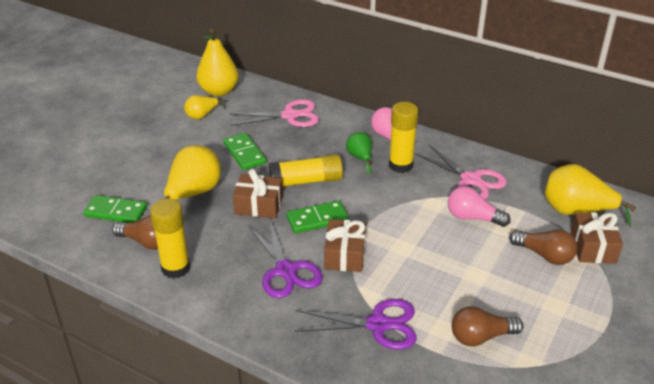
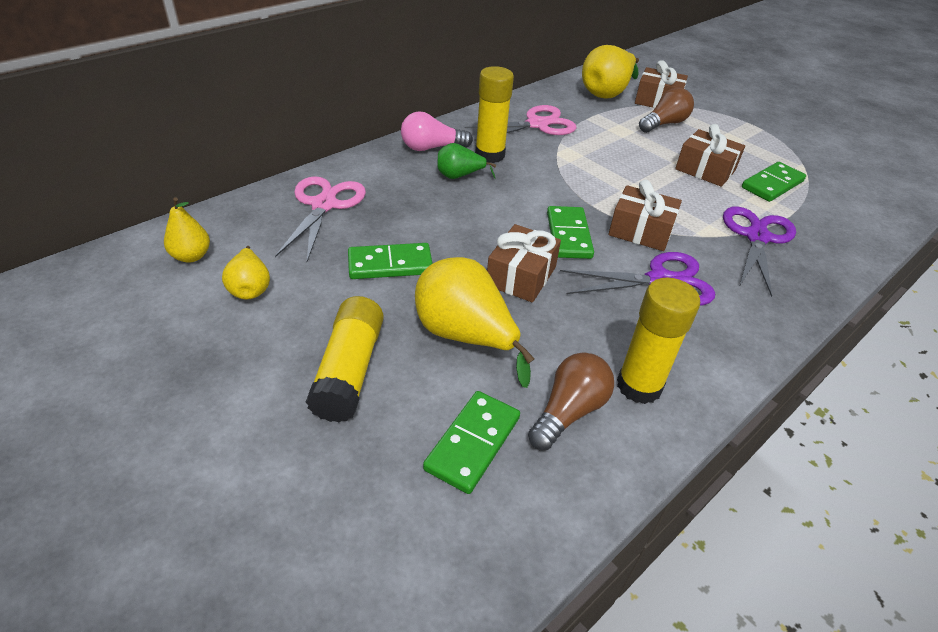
camera: 75 degrees left, 5 degrees up
yellow pear [196,29,239,96] -> yellow pear [164,197,210,263], size x0.56
yellow glue stick [269,154,343,187] -> yellow glue stick moved to [306,296,384,422]
pink light bulb [448,186,511,227] -> none
brown light bulb [452,306,524,346] -> green domino [742,162,806,202]
none -> brown gift [675,124,745,187]

